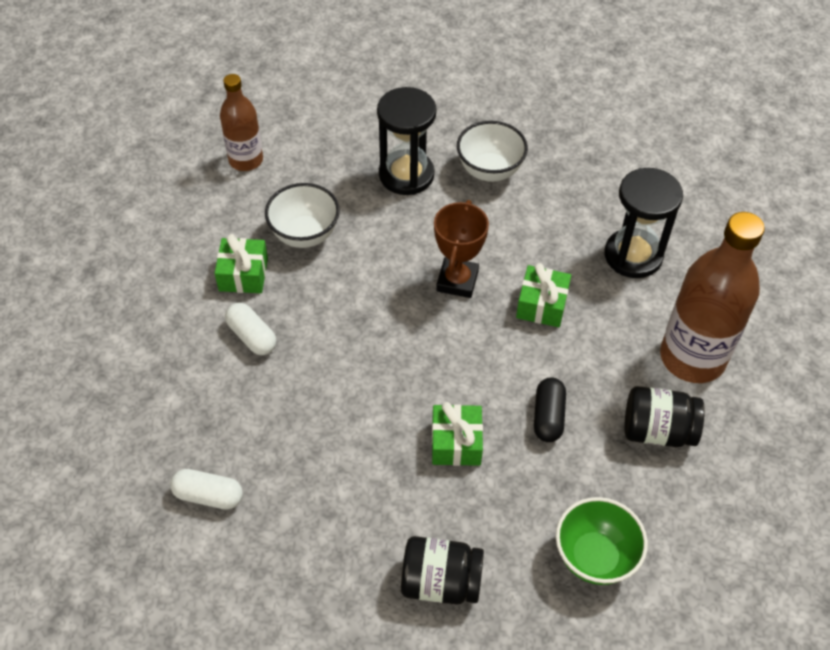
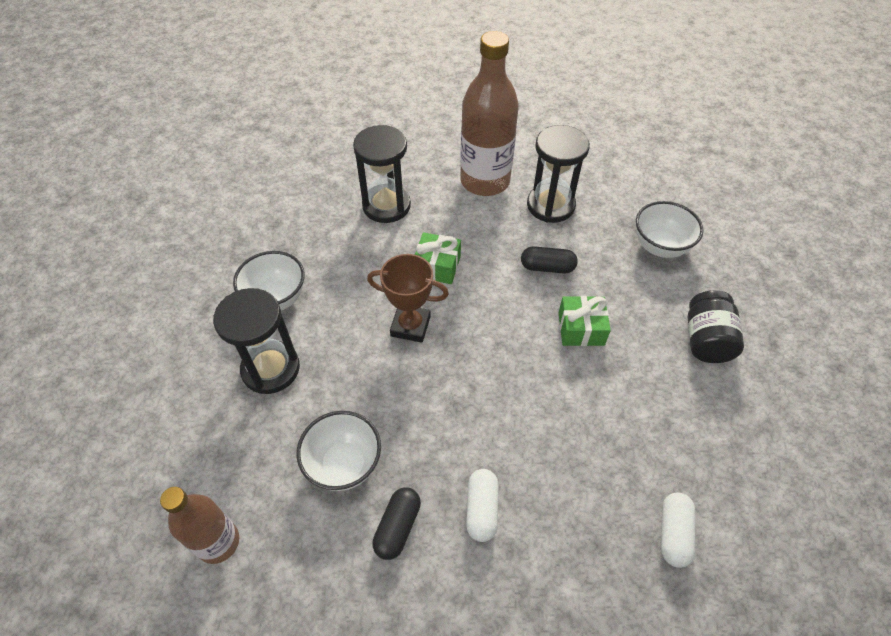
camera: 90 degrees left, 0 degrees up
green gift [215,234,268,293] -> black capsule [372,487,421,560]
white capsule [225,303,276,355] -> white capsule turned 45 degrees counterclockwise [466,469,499,542]
green bowl [556,497,648,585] -> white bowl [636,201,703,258]
black jar [625,386,705,447] -> black hourglass [527,125,590,223]

